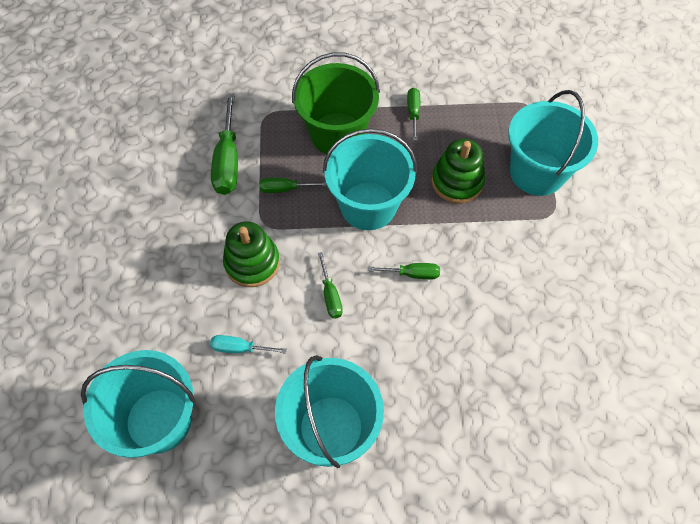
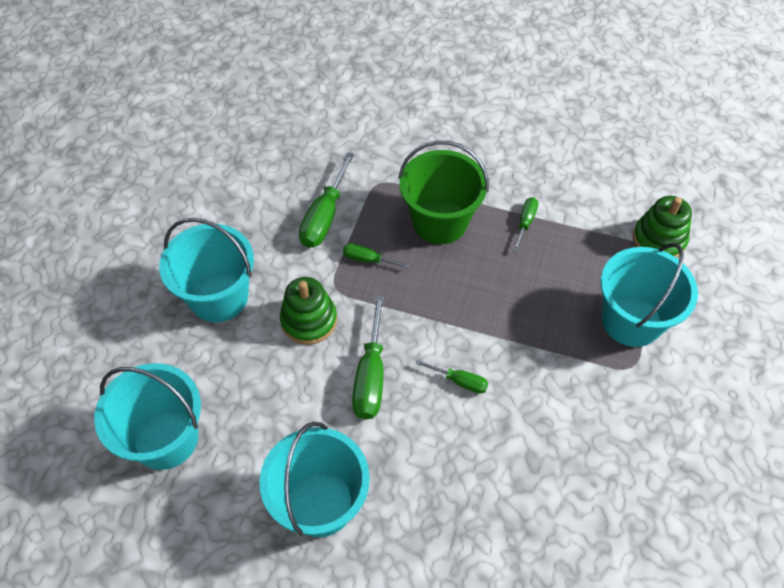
camera: 20 degrees right, 5 degrees down
turquoise screwdriver [210,335,287,354] -> none
green screwdriver [318,252,343,318] -> green screwdriver [352,295,384,419], size x1.81
turquoise bucket [323,128,417,230] -> turquoise bucket moved to [159,218,254,322]
green stacking toy [432,139,485,204] -> green stacking toy moved to [633,196,692,258]

